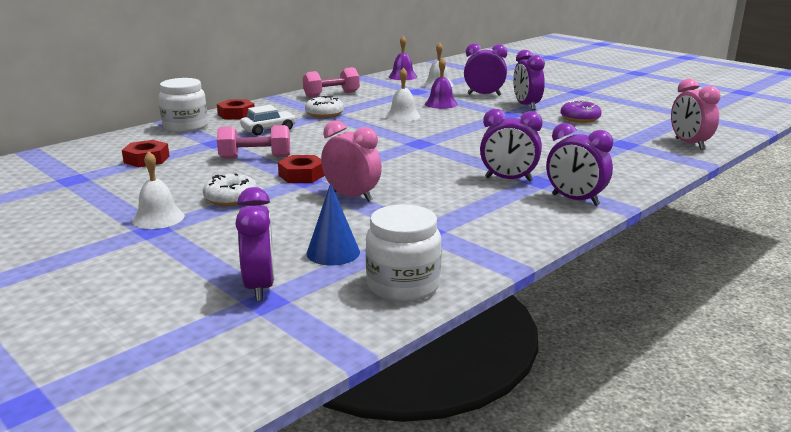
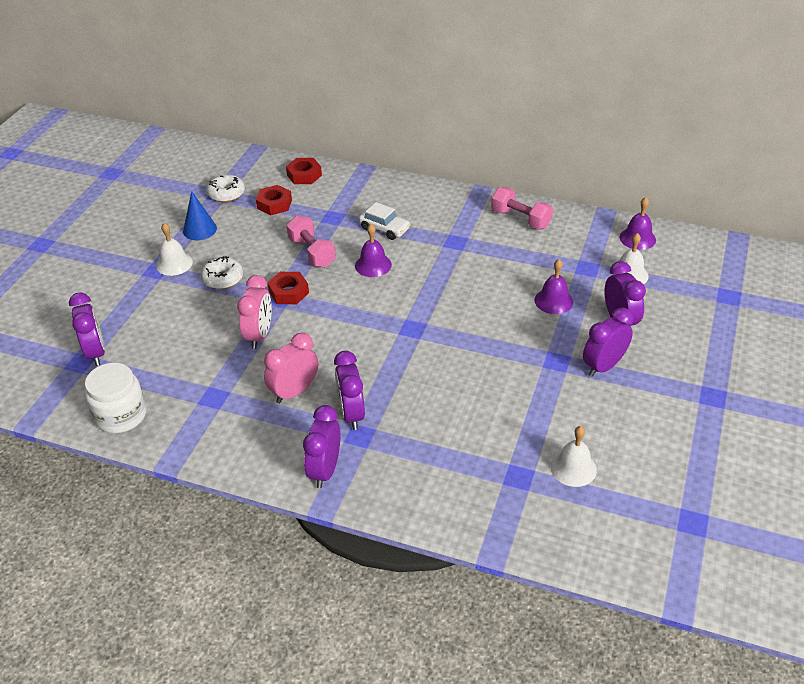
camera: 65 degrees right, 20 degrees up
white jar [159,78,208,133] -> none
red nut [217,99,254,120] -> red nut moved to [286,158,322,184]
purple clock [235,187,274,301] -> purple clock turned 75 degrees counterclockwise [69,292,105,366]
white donut [305,96,344,118] -> white donut moved to [207,175,245,202]
blue cone [306,183,360,265] -> blue cone moved to [183,191,217,240]
white bell [386,67,421,121] -> white bell moved to [550,426,597,487]
purple donut [560,100,602,123] -> none
pink clock [671,79,720,150] -> pink clock moved to [264,332,318,404]
none -> purple bell [355,224,392,277]

